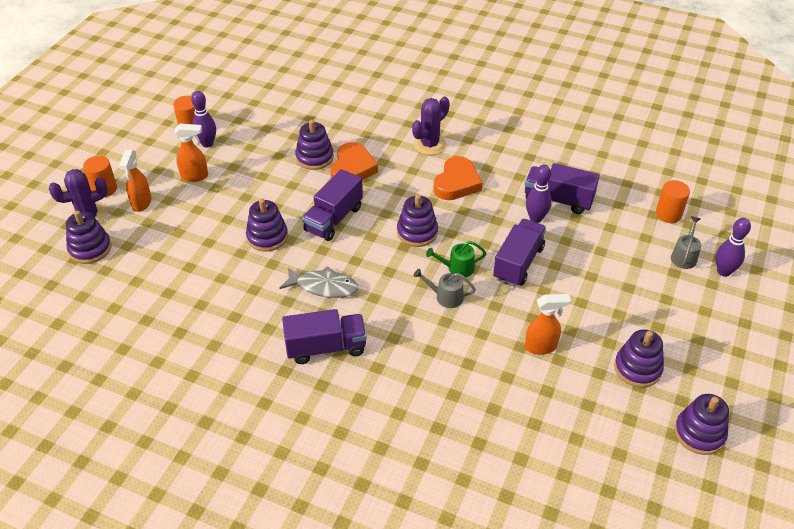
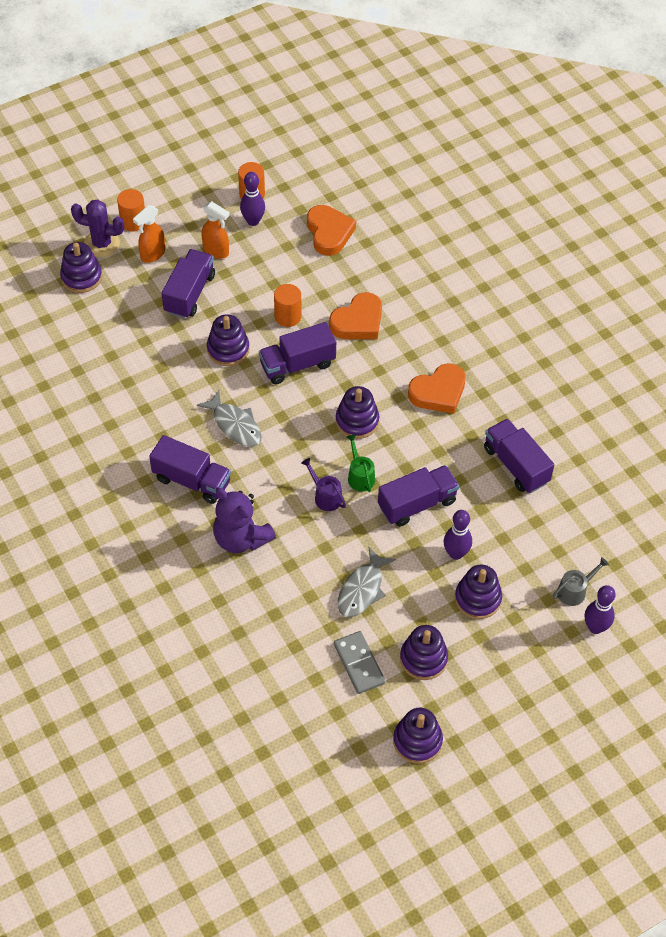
camera: 35 degrees right, 10 degrees up
purple stacking toy [295,120,334,170] -> purple stacking toy moved to [455,565,502,619]
purple cactus [412,96,450,155] -> none
grey watering can [413,268,476,308] -> purple watering can [301,458,346,511]
green watering can [426,241,486,277] -> green watering can turned 45 degrees clockwise [347,434,375,492]
orange spray bottle [525,294,571,355] -> grey fish [338,547,396,618]
purple bowling pin [526,165,552,223] -> purple bowling pin moved to [443,510,472,560]
orange cylinder [656,180,690,223] -> orange cylinder moved to [274,284,301,327]
none -> purple truck [162,249,215,319]
none -> purple teddy bear [213,488,276,553]
none -> orange heart [307,205,356,256]
none -> grey domino [334,631,385,694]

